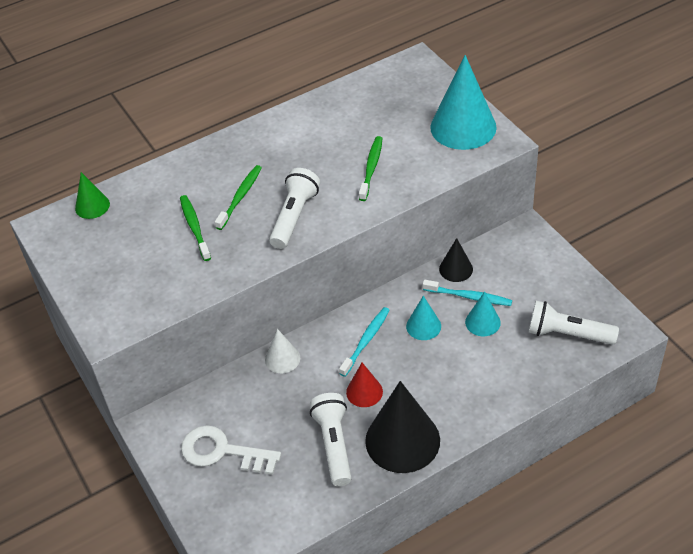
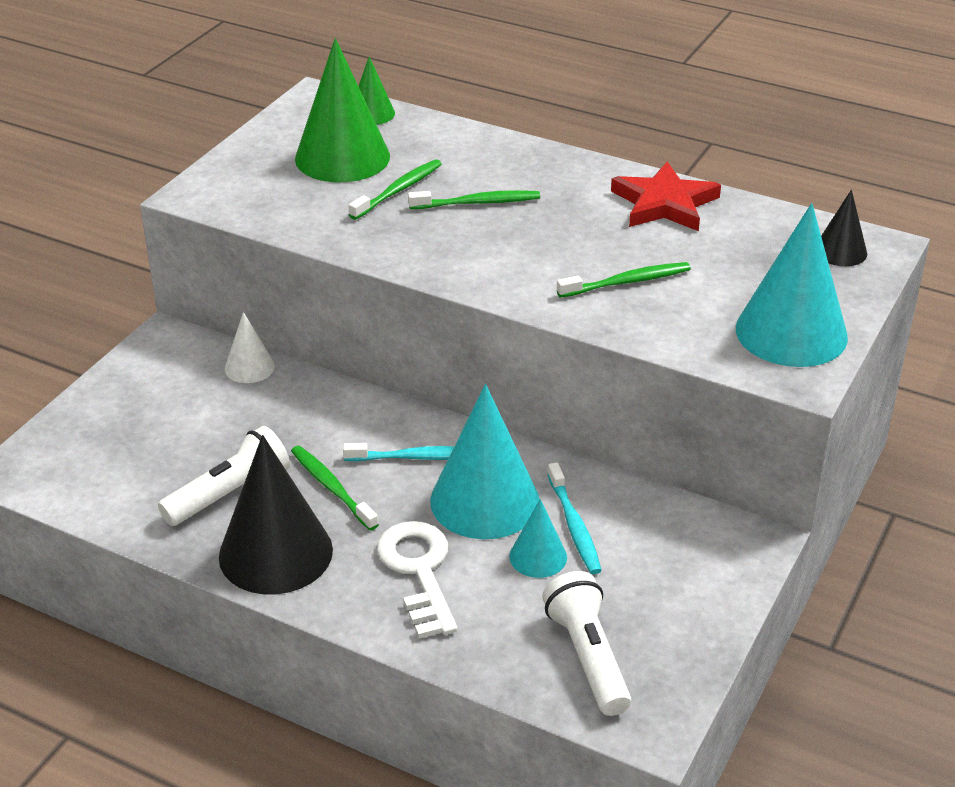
camera: 55 degrees right, 10 degrees down
white key [181,425,281,475] -> white key moved to [377,521,458,638]
white cone [265,329,300,373] -> white cone moved to [224,312,275,383]
white flashlight [269,168,320,249] -> none
red cone [346,363,383,407] -> green toothbrush [291,446,379,530]
turquoise cone [406,296,441,340] -> turquoise cone [430,384,539,539], size x1.97
black cone [439,238,473,282] -> black cone moved to [821,190,867,266]
none -> green cone [295,38,390,182]
none -> red star [611,161,721,231]

